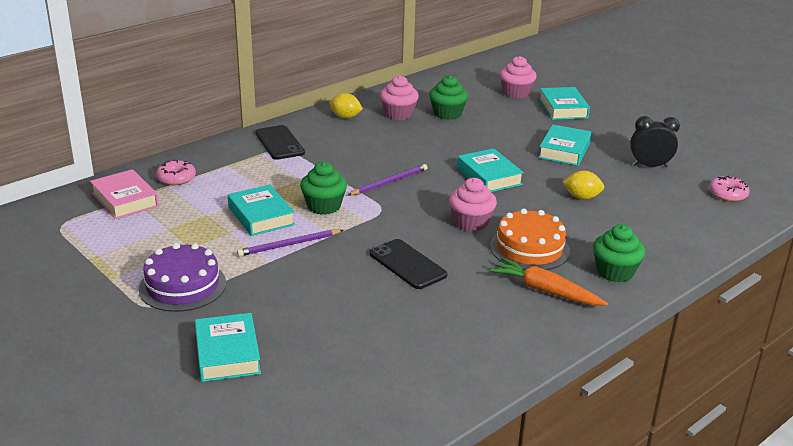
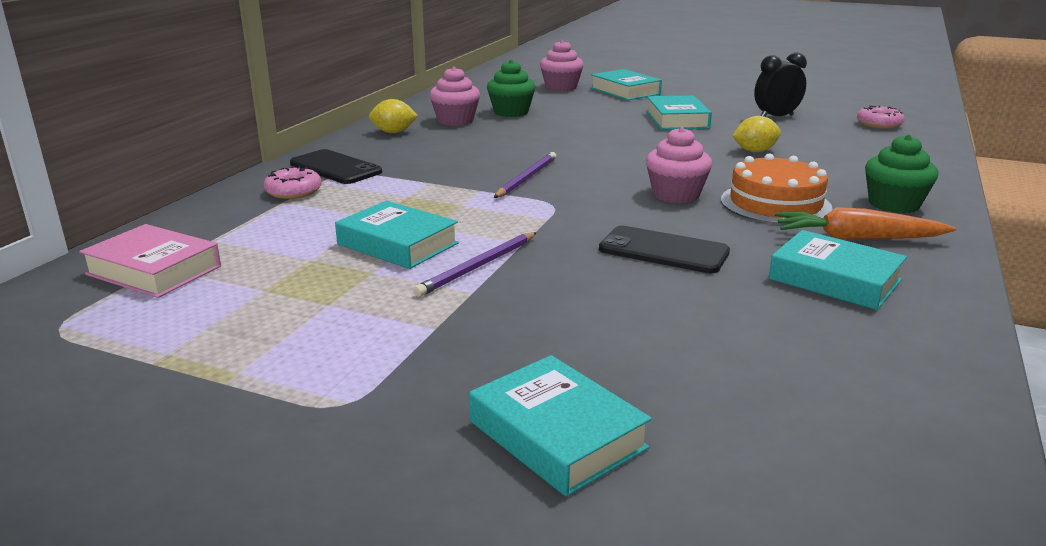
camera: 25 degrees left, 5 degrees down
purple cake [139,243,226,312] -> none
pink donut [156,160,196,185] -> pink donut moved to [264,166,322,199]
green cupcake [300,162,347,215] -> none
turquoise book [457,148,524,192] -> turquoise book moved to [768,230,907,310]

